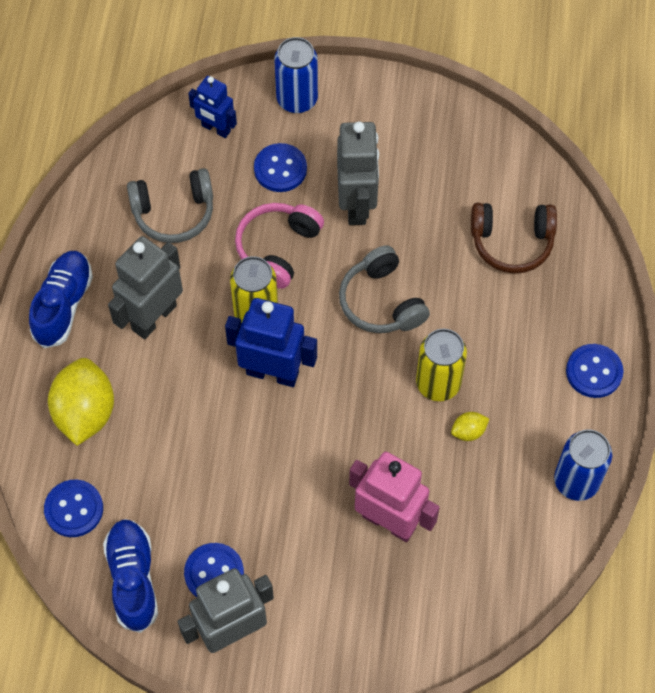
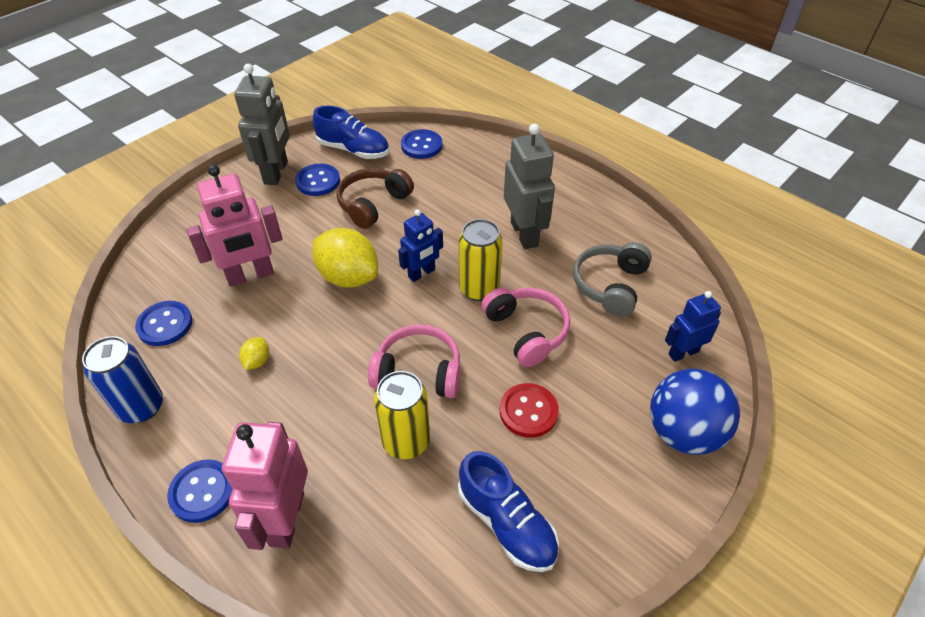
camera: 125 degrees right, 15 degrees down
blue shoe [29,251,93,348] -> blue shoe moved to [458,451,559,572]
yellow lemon [48,358,114,446] -> yellow lemon moved to [313,228,378,288]
blue robot [225,298,317,387] -> blue robot [398,209,443,282], size x0.62
blue button [254,143,307,192] -> blue button moved to [135,301,193,346]
blue can [274,37,318,113] -> blue ball [650,369,740,455]
grey robot [337,121,379,225] -> red button [500,383,559,438]
grey headphones [339,245,430,333] -> pink headphones [368,325,461,398]
yellow can [416,329,467,401] -> yellow can moved to [374,371,430,459]
brown headphones [471,203,557,274] -> brown headphones moved to [336,168,414,229]
none -> pink robot [222,422,308,550]

